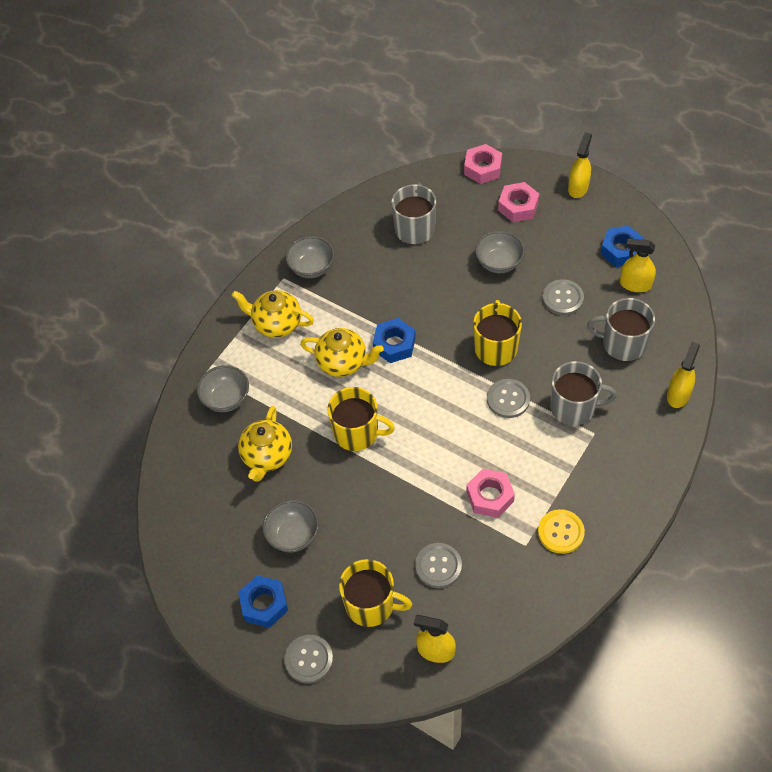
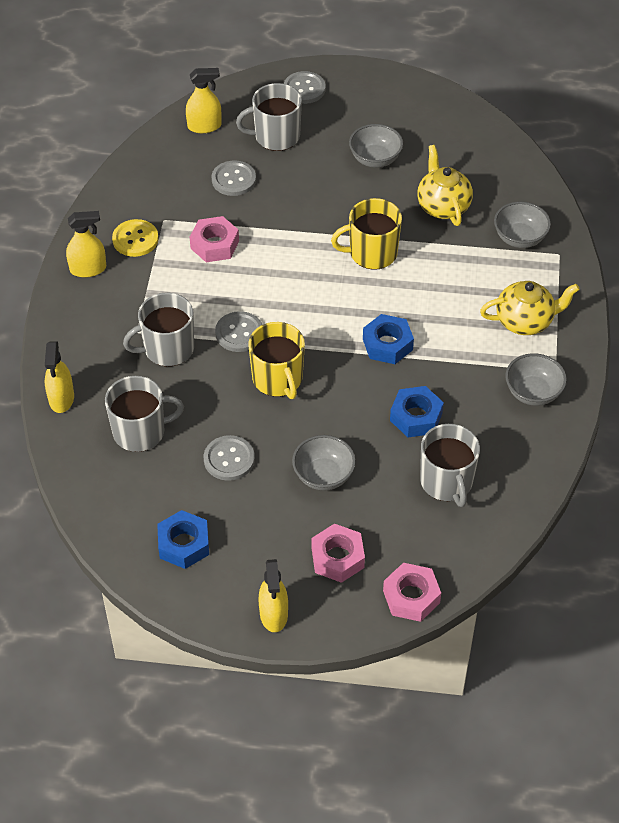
camera: 150 degrees right, 5 degrees down
blue nut [238,575,288,628] -> blue nut moved to [390,386,444,437]
yellow teapot [300,328,384,377] -> none
yellow mug [339,559,412,627] -> grey mug [236,83,302,151]
yellow spray bottle [620,238,656,292] -> yellow spray bottle moved to [66,211,106,277]

